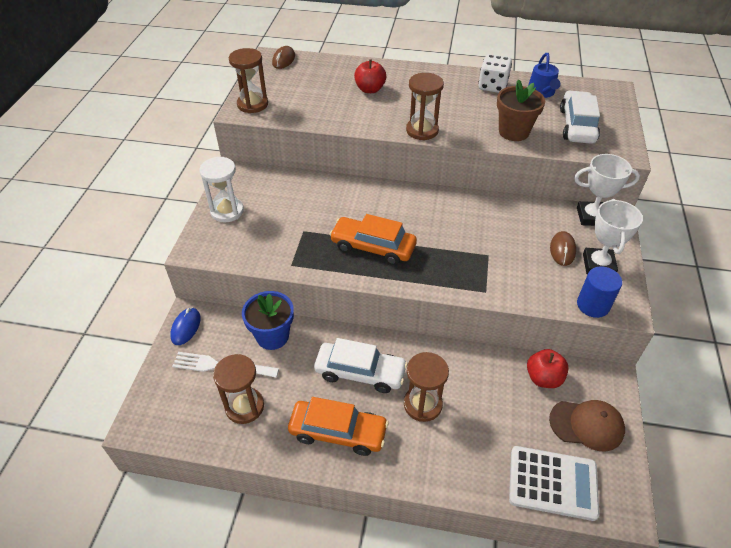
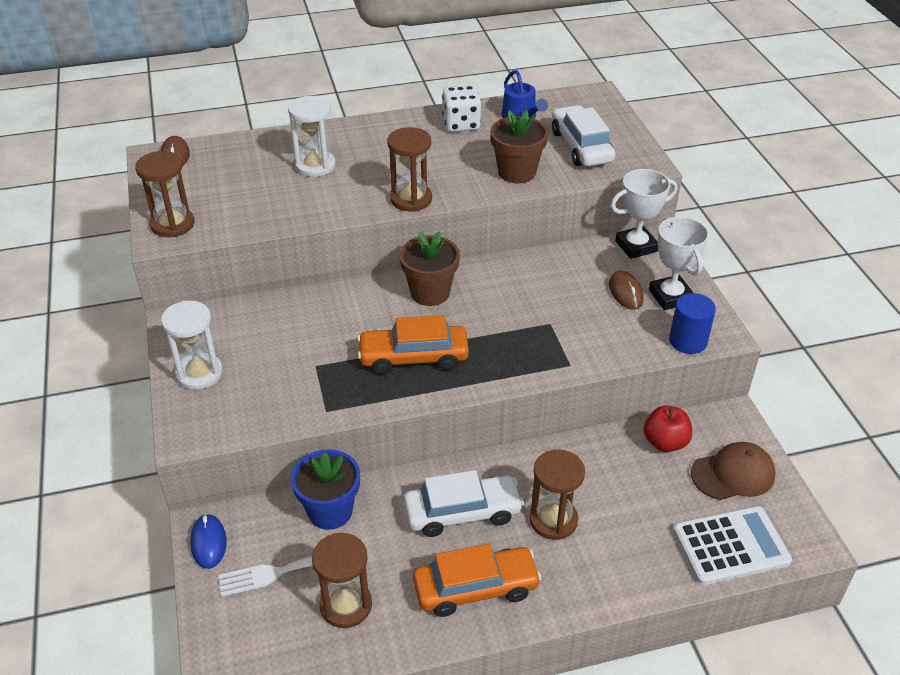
camera: 25 degrees left, 5 degrees down
red apple [354,60,386,93] -> white hourglass [288,96,336,177]
none -> brown flower pot [399,232,460,306]

